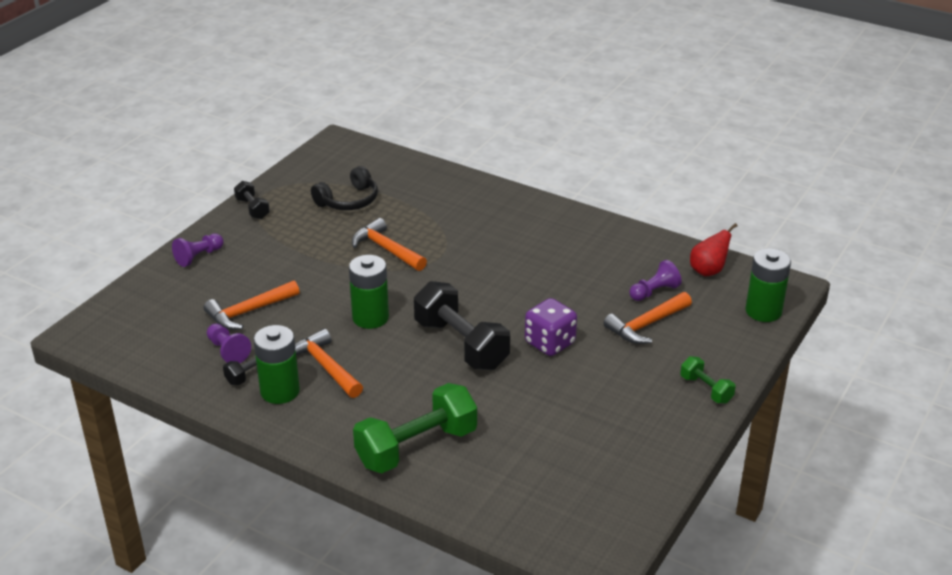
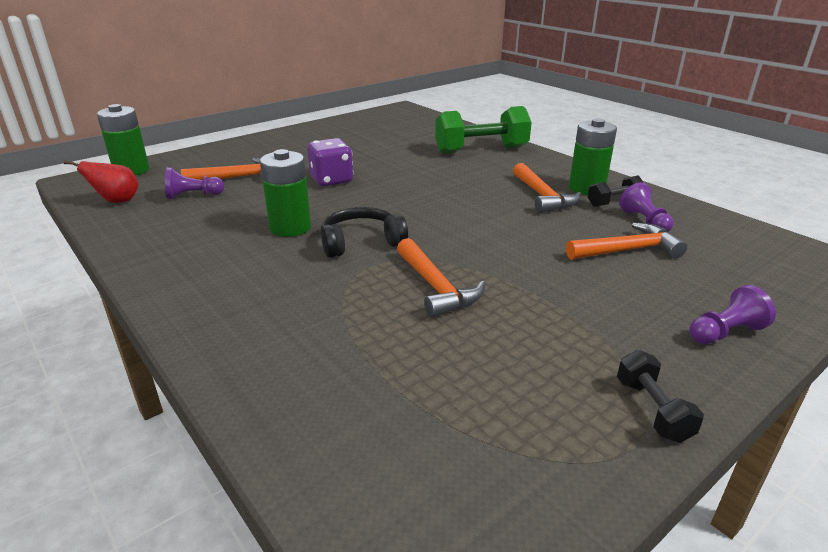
camera: 160 degrees left, 5 degrees down
black headphones [311,166,378,210] -> black headphones moved to [321,207,408,258]
green battery [349,255,389,329] -> green battery moved to [260,149,311,237]
black dumbbell [414,281,510,370] -> none
green dumbbell [680,356,736,404] -> none

